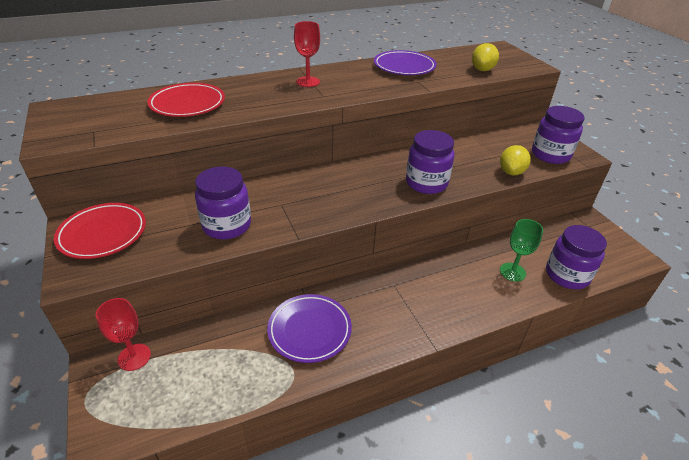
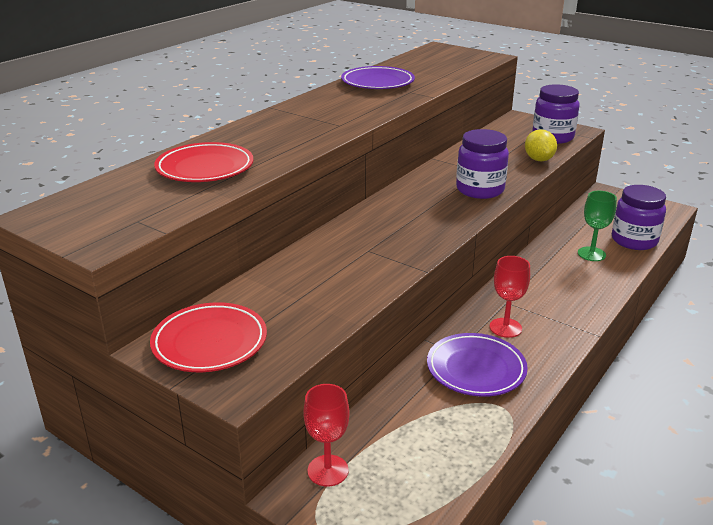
camera: 30 degrees left, 10 degrees down
purple jar [195,166,251,240] -> none
red goblet [294,21,320,87] -> red goblet moved to [490,256,530,338]
yellow lemon [472,43,499,71] -> none

